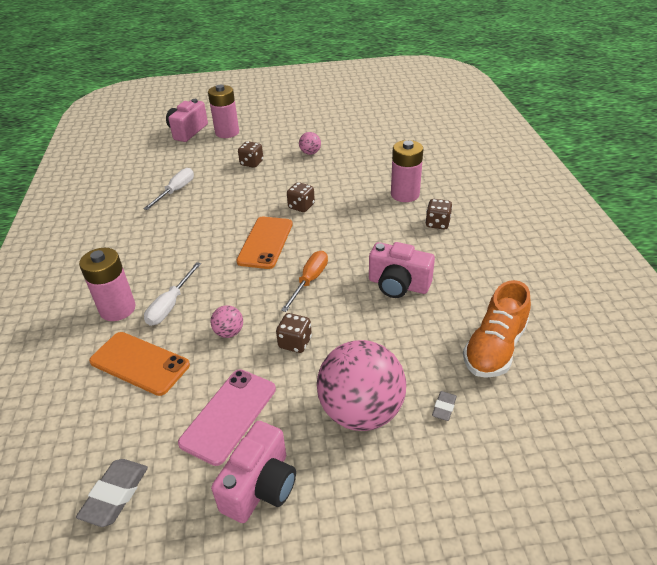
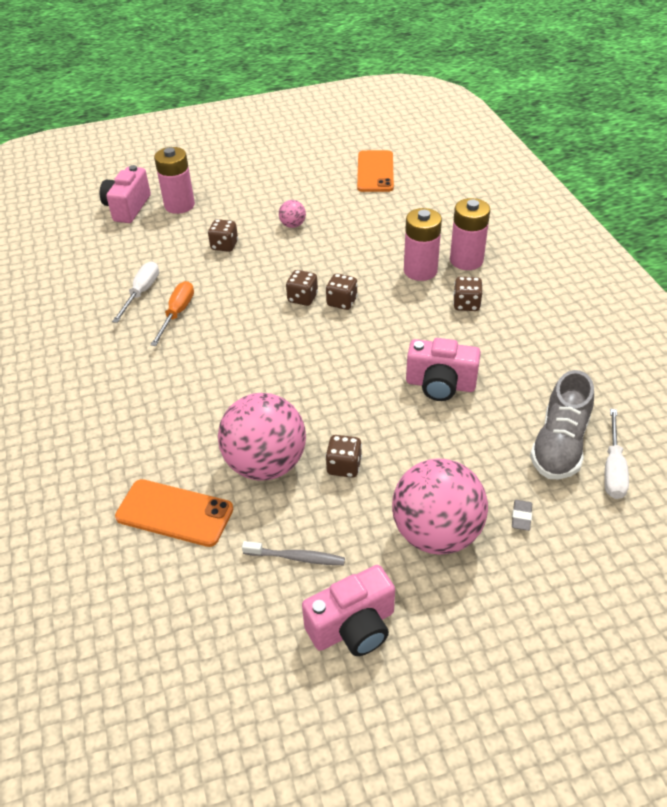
camera: 10 degrees left, 5 degrees up
grey eraser [76,459,148,527] -> none
pink battery [79,248,136,321] -> pink battery moved to [450,198,490,270]
white screwdriver [144,262,201,326] -> white screwdriver moved to [604,409,629,499]
pink phone [178,369,276,466] -> grey toothbrush [242,541,345,565]
pink ball [210,305,243,338] -> pink ball [218,393,306,481], size x2.32
pink camera [211,421,296,523] -> pink camera turned 45 degrees clockwise [302,565,395,656]
orange phone [236,217,293,269] -> orange phone moved to [357,150,394,192]
orange screwdriver [281,251,328,312] -> orange screwdriver moved to [151,281,194,346]
orange shoe [463,280,531,378] -> grey shoe [530,370,594,479]
none -> brown dice [326,273,358,310]

